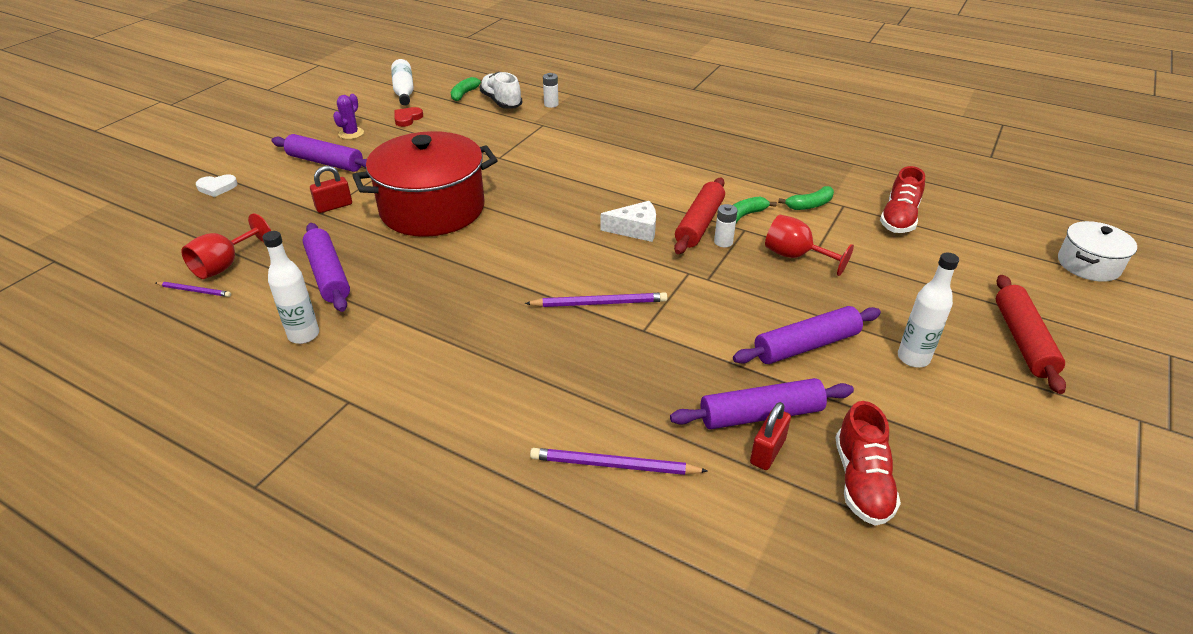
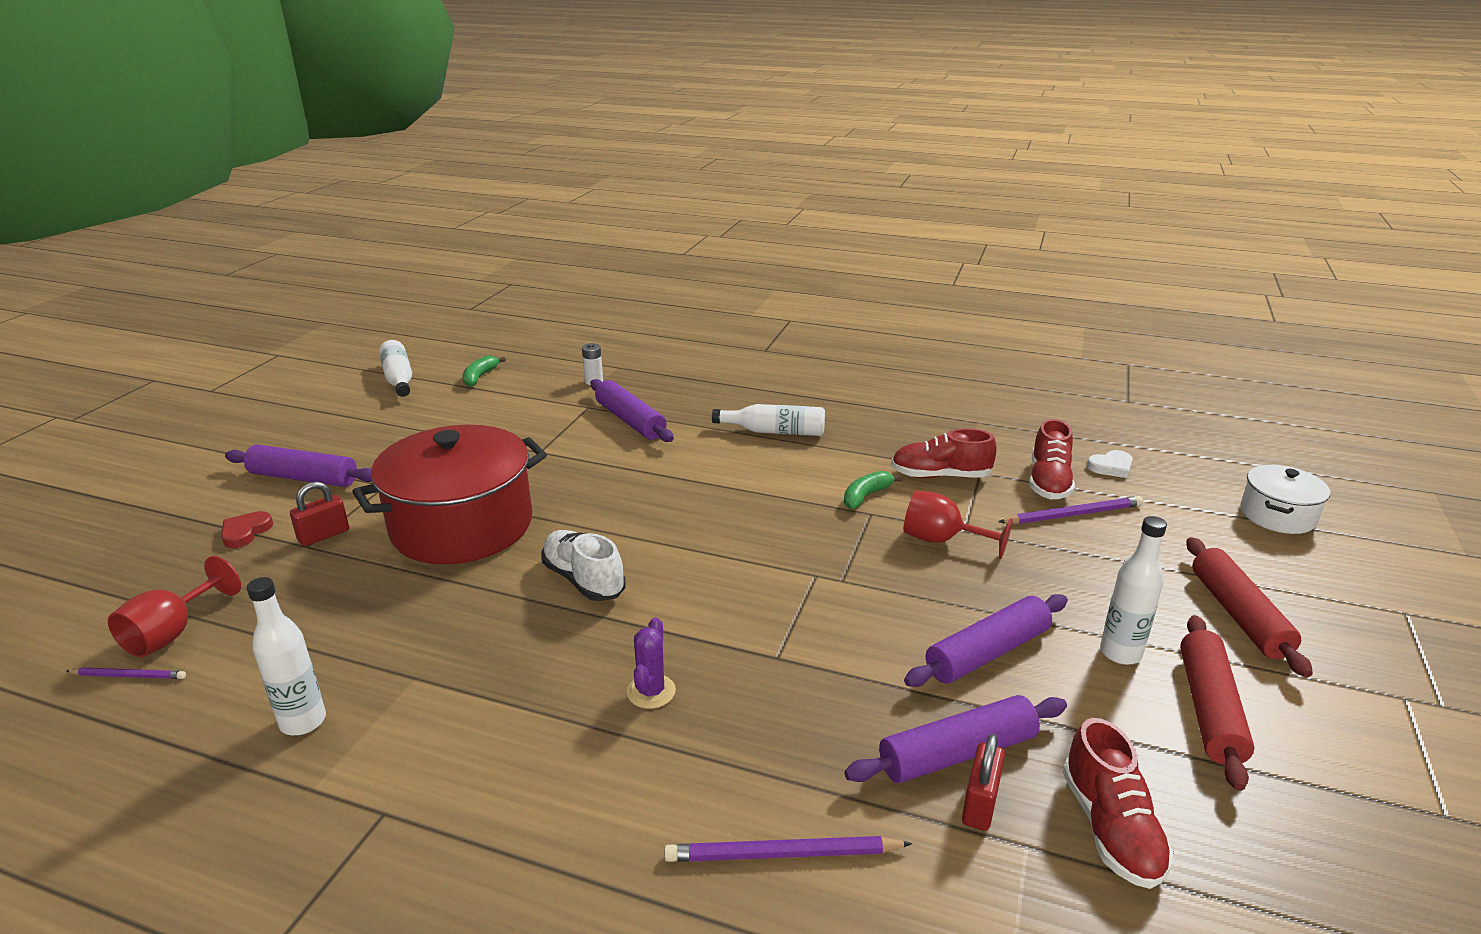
camera: 10 degrees left, 10 degrees down
white heart [196,174,238,197] -> white heart moved to [1087,450,1133,478]
purple rolling pin [303,223,350,312] -> purple rolling pin moved to [590,379,674,442]
purple cactus [333,94,364,139] -> purple cactus moved to [627,617,676,709]
red heart [395,107,423,127] -> red heart moved to [221,511,273,548]
white shoe [480,72,522,109] -> white shoe moved to [541,530,626,601]
purple pencil [525,293,667,307] -> purple pencil moved to [998,496,1143,524]
white cheese [601,201,656,242] -> none
red rolling pin [674,178,725,254] -> red rolling pin moved to [1180,615,1254,791]
white battery [714,204,738,247] -> none
green banana [778,186,834,210] -> red shoe [891,428,997,478]
none -> white bottle [712,404,825,436]

